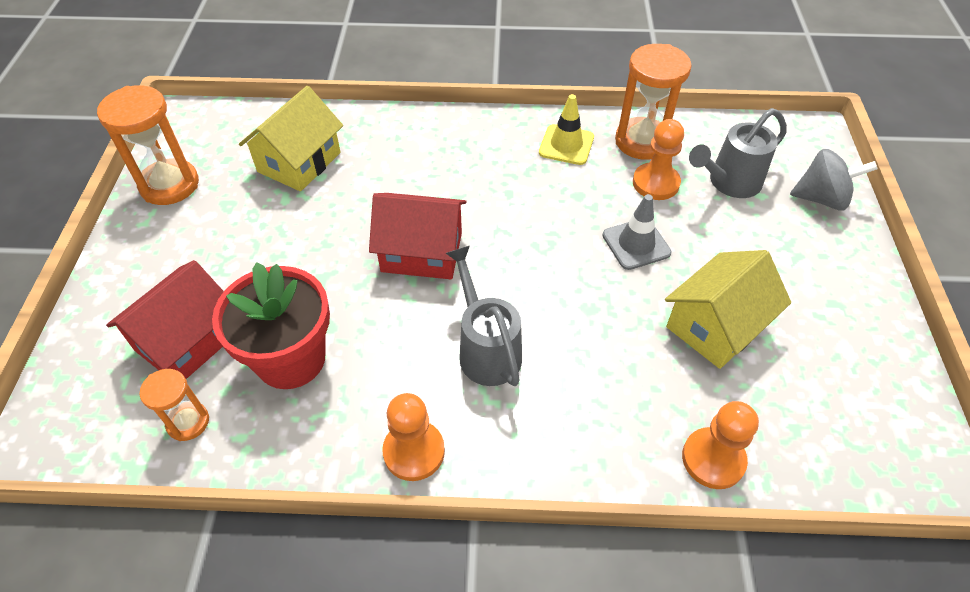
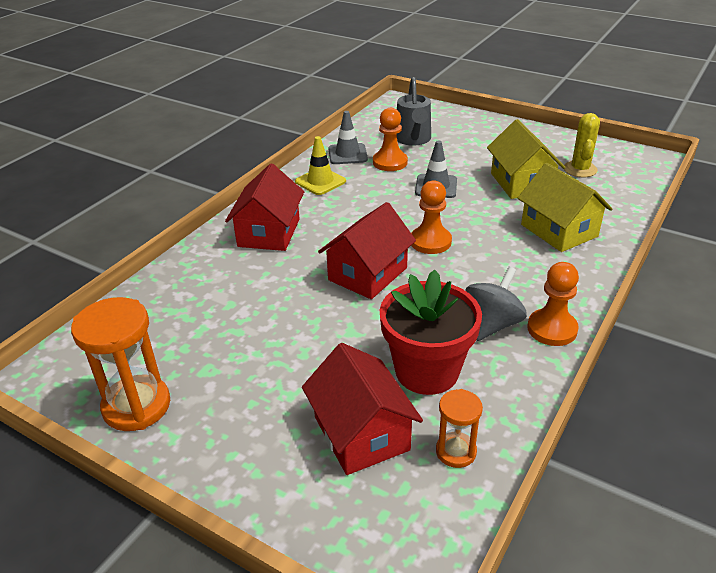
camera: 60 degrees left, 15 degrees down
yellow house [239,86,343,191] -> yellow house moved to [518,163,612,252]
grey watering can [446,246,522,386] -> none
orange hourglass [615,44,692,160] -> grey traffic cone [329,111,368,164]
orange pawn [682,401,759,489] -> orange pawn moved to [411,180,452,254]
grey spinning top [790,149,878,211] -> grey spinning top moved to [465,267,527,341]
none -> red house [225,163,304,251]
none -> yellow cactus [564,113,600,177]

